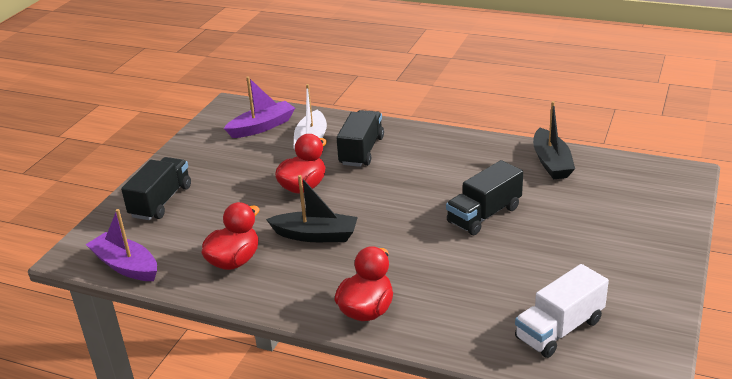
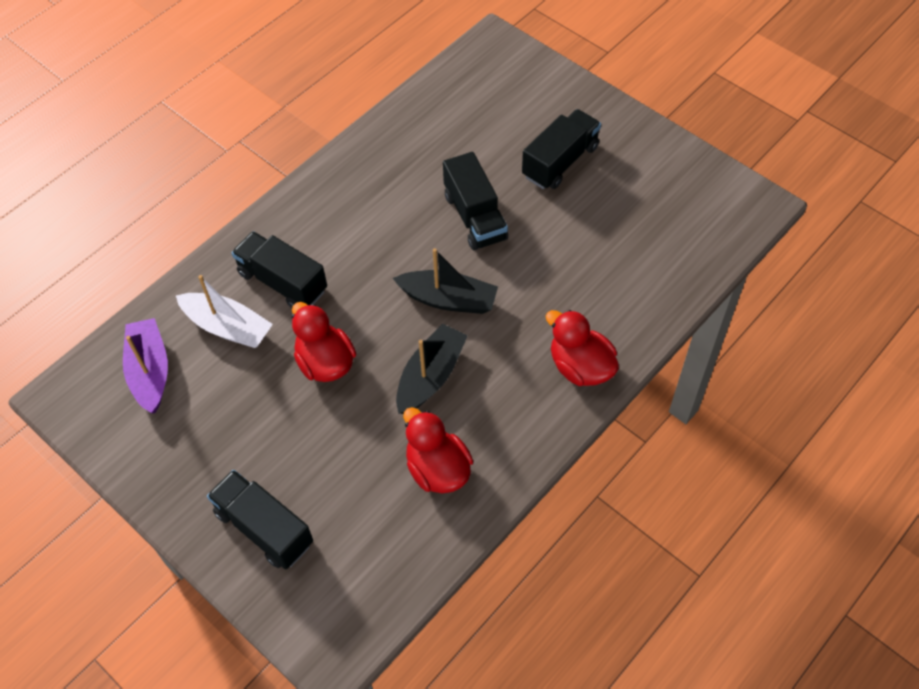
camera: 70 degrees left, 25 degrees up
purple boat [86,209,157,281] -> none
white truck [515,264,609,358] -> none
black boat [533,101,575,180] -> black boat moved to [393,248,498,314]
none -> black truck [522,109,601,189]

